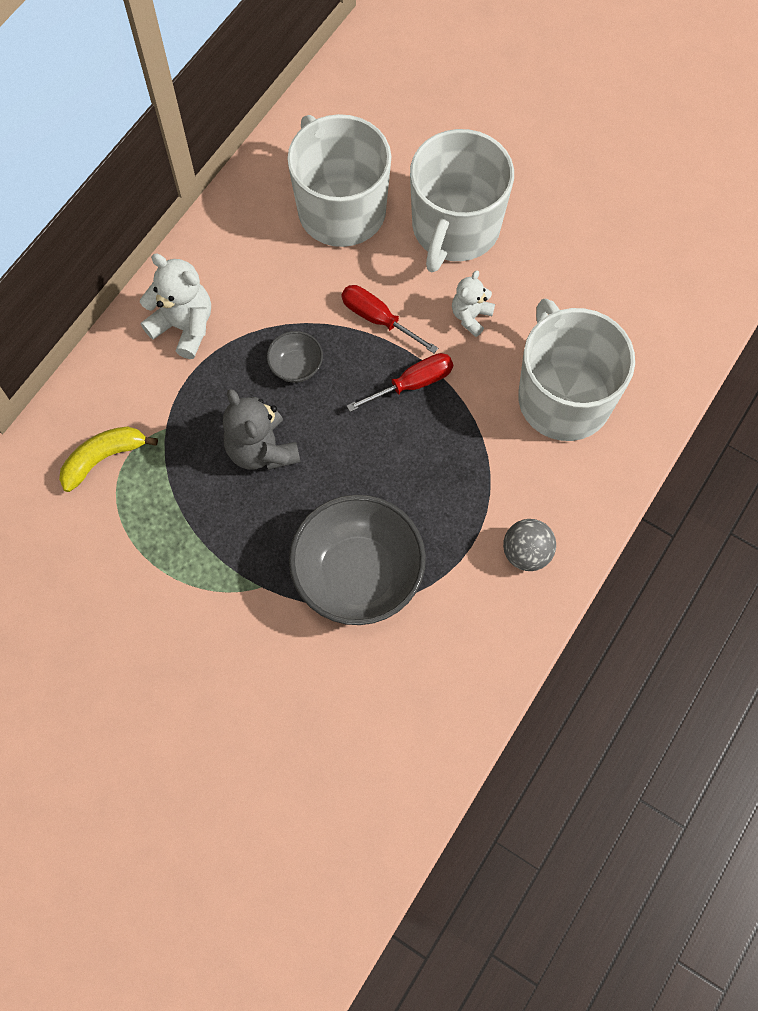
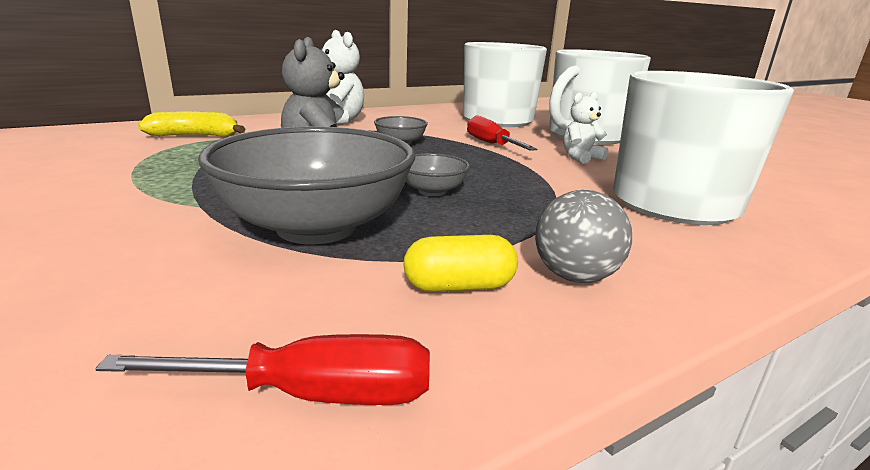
camera: 25 degrees right, 45 degrees down
red screwdriver [347,353,453,412] -> red screwdriver moved to [95,334,430,405]
none -> yellow capsule [404,235,518,292]
none -> grey bowl [406,153,470,196]

